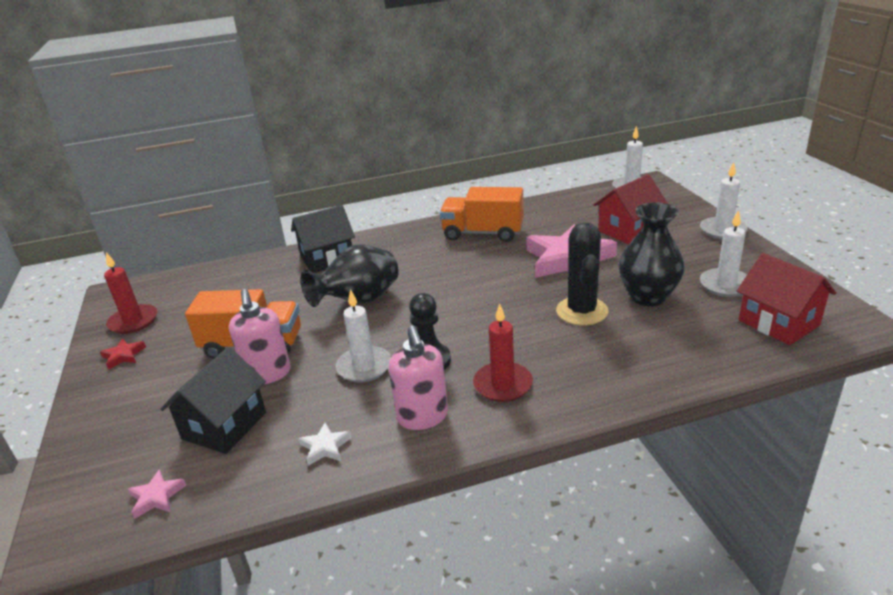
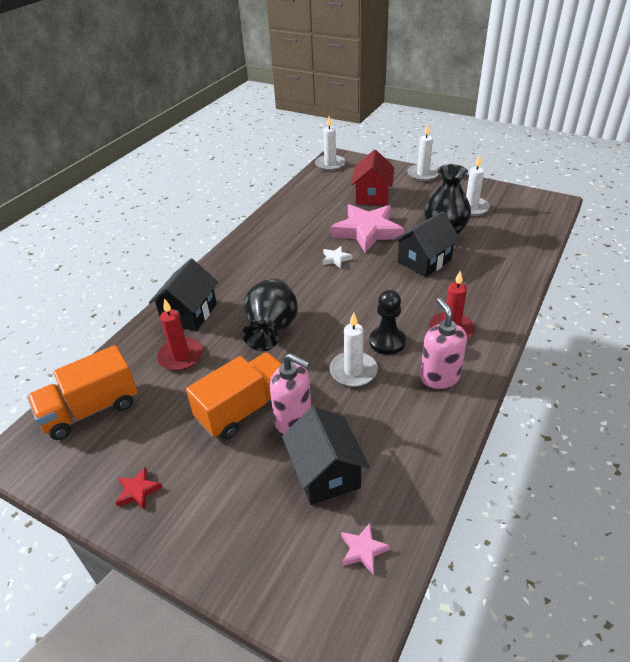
camera: 45 degrees left, 10 degrees up
red candle [104,252,157,334] -> red candle moved to [157,298,203,371]
white star [298,423,351,466] -> white star moved to [322,246,352,268]
pink soap dispenser [389,325,448,430] -> pink soap dispenser turned 135 degrees counterclockwise [420,298,467,389]
orange truck [440,187,524,242] -> orange truck moved to [27,345,138,440]
black cactus [556,222,609,325] -> black house [394,211,460,277]
red house [737,253,836,345] -> none

